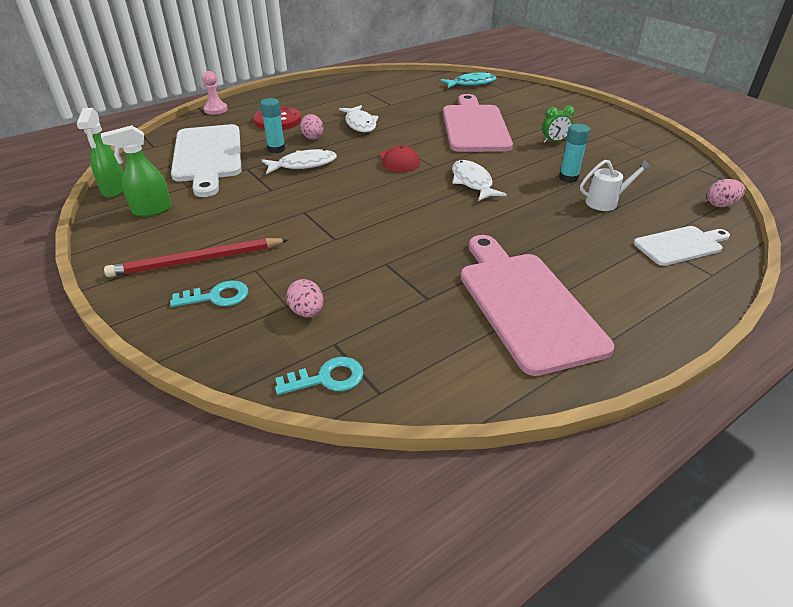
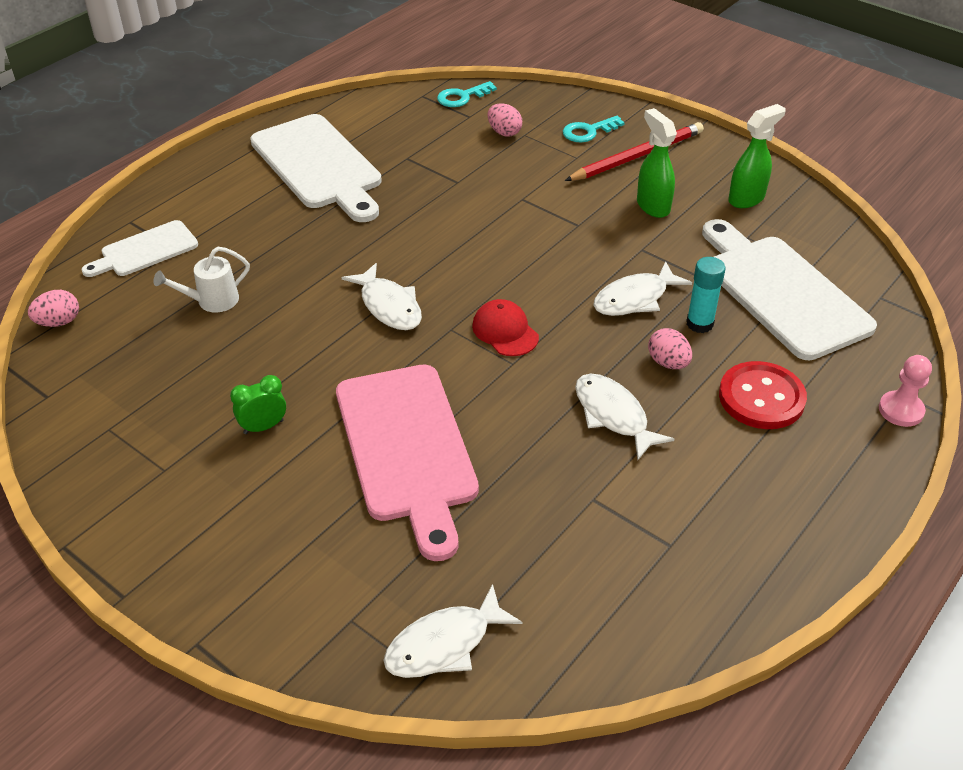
camera: 165 degrees right, 5 degrees up
green spray bottle [76,108,123,198] -> green spray bottle moved to [637,108,677,218]
turquoise fish [440,72,496,88] -> white fish [383,584,522,678]
pink cutting board [461,235,614,376] -> white cutting board [250,114,382,222]
turquoise glue stick [559,124,590,183] -> none

